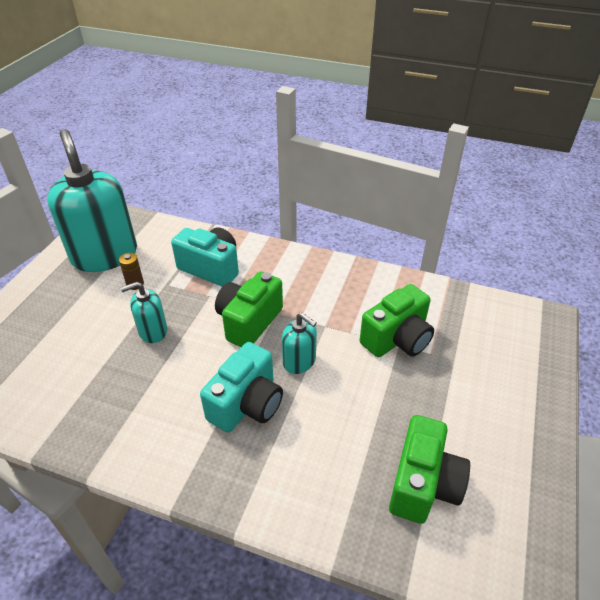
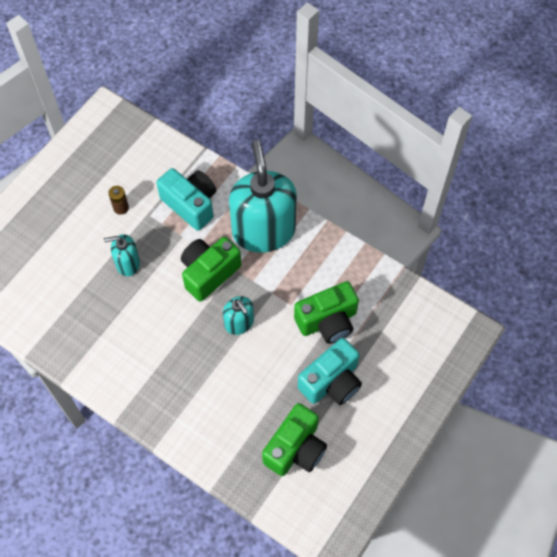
camera: 15 degrees right, 20 degrees up
turquoise soap dispenser [47,129,137,272] -> turquoise soap dispenser moved to [229,140,297,253]
turquoise camera [200,342,283,433] -> turquoise camera moved to [298,338,362,405]

